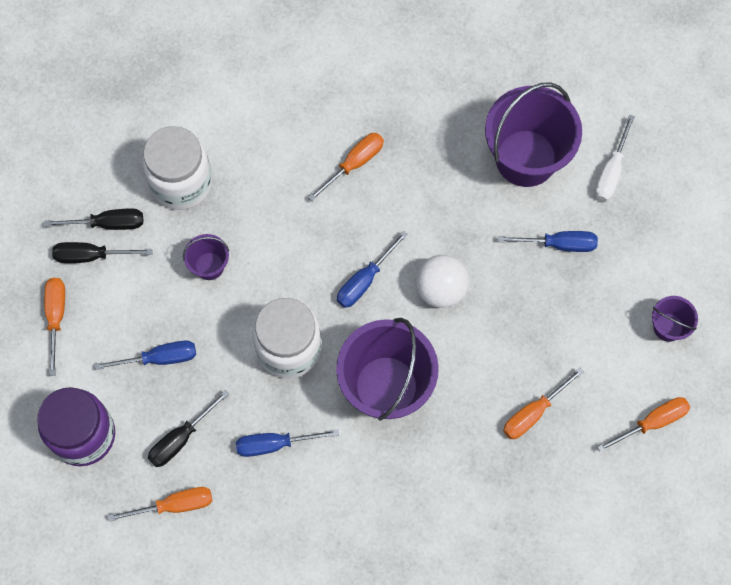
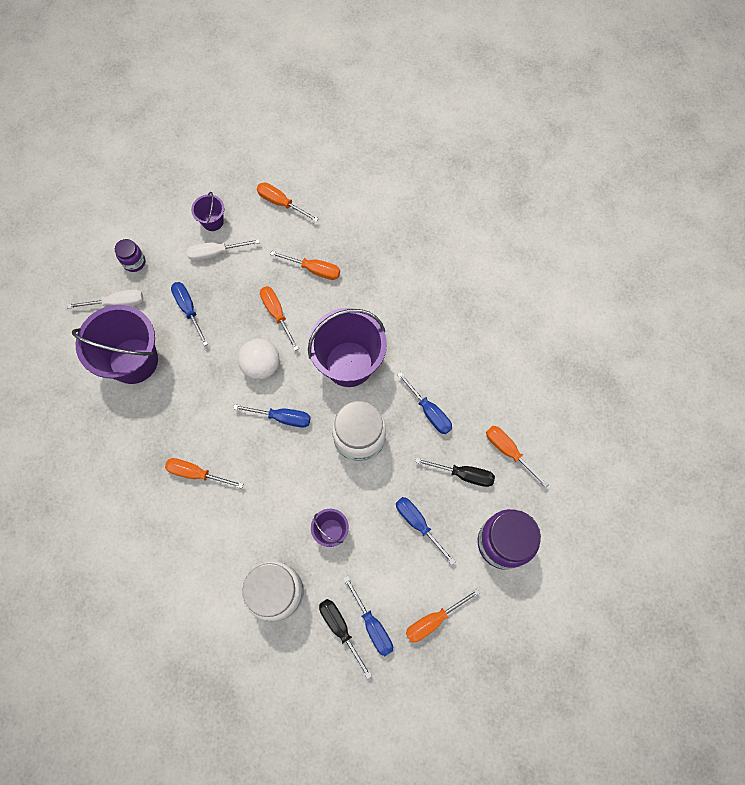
camera: 120 degrees left, 0 degrees up
black screwdriver [52,242,152,263] -> blue screwdriver [343,576,393,656]
none -> purple jar [115,239,145,272]
none -> white screwdriver [187,239,260,261]
none -> orange screwdriver [260,286,299,351]

